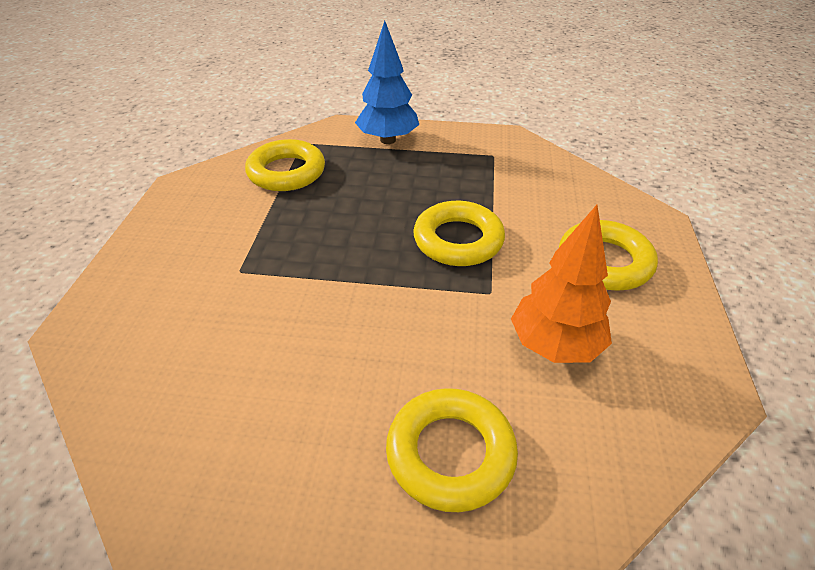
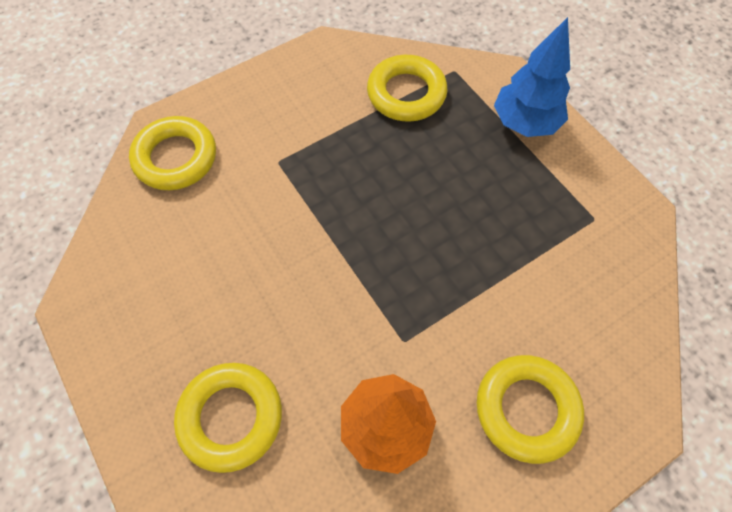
camera: 50 degrees right, 20 degrees up
yellow ring [413,201,505,266] -> yellow ring moved to [129,116,216,190]

